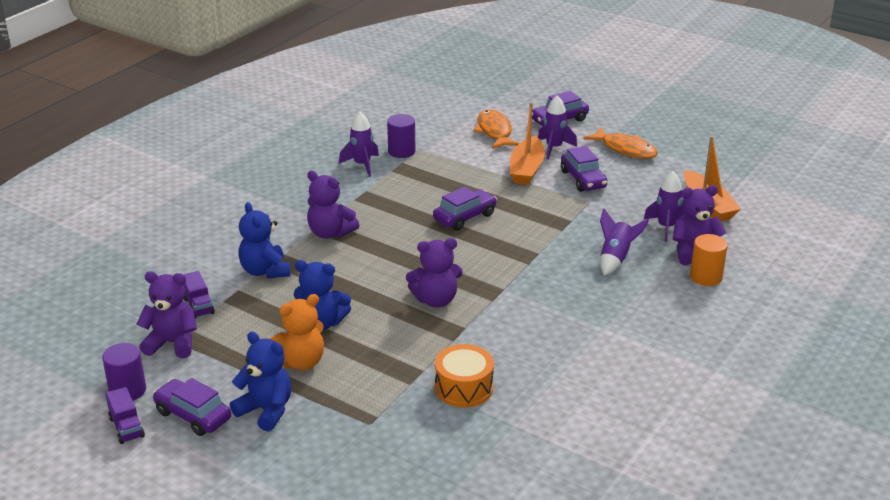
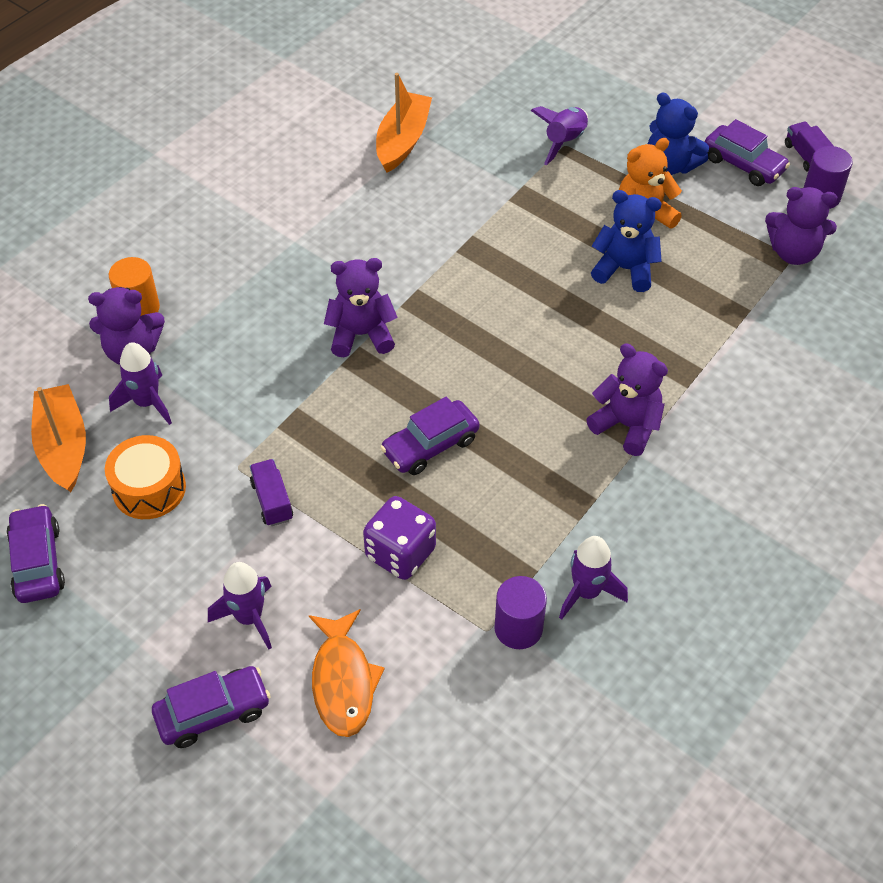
camera: 175 degrees left, 20 degrees up
purple truck [183,271,215,319] -> purple truck moved to [250,459,293,526]
blue teddy bear [238,202,290,279] -> none
purple teddy bear [406,238,463,308] -> purple teddy bear moved to [324,258,398,357]
orange drum [435,344,494,408] -> orange drum moved to [105,435,186,519]
orange boat [510,102,545,185] -> orange boat moved to [376,73,432,173]
purple car [561,146,608,192] -> purple car moved to [6,504,65,603]
orange fish [583,127,658,159] -> none
purple rocket [600,209,649,276] -> purple rocket moved to [530,106,588,165]
none -> purple dice [363,496,436,580]

